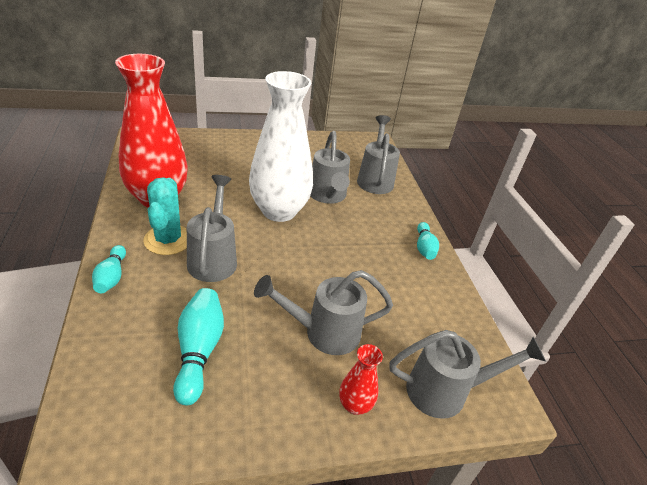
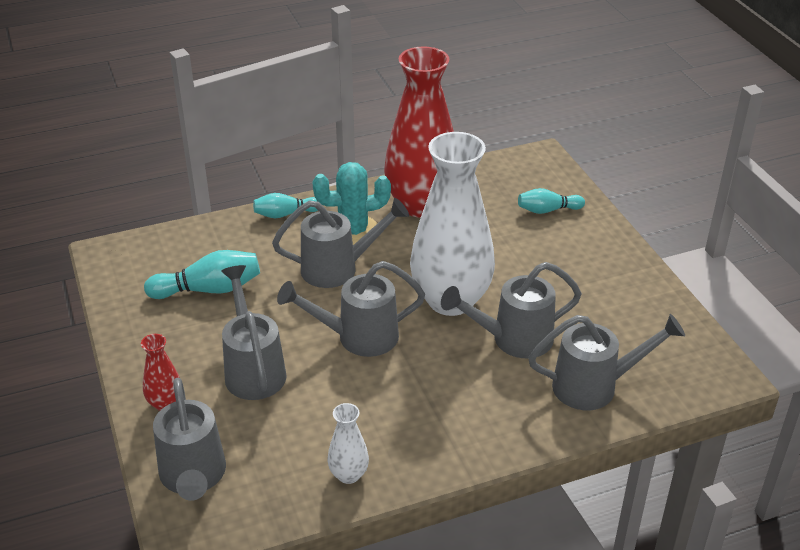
camera: 85 degrees right, 0 degrees up
turquoise bowling pin [417,222,439,260] -> turquoise bowling pin moved to [518,188,585,214]
none -> grey watering can [277,261,425,357]
none -> white vase [327,403,369,484]

